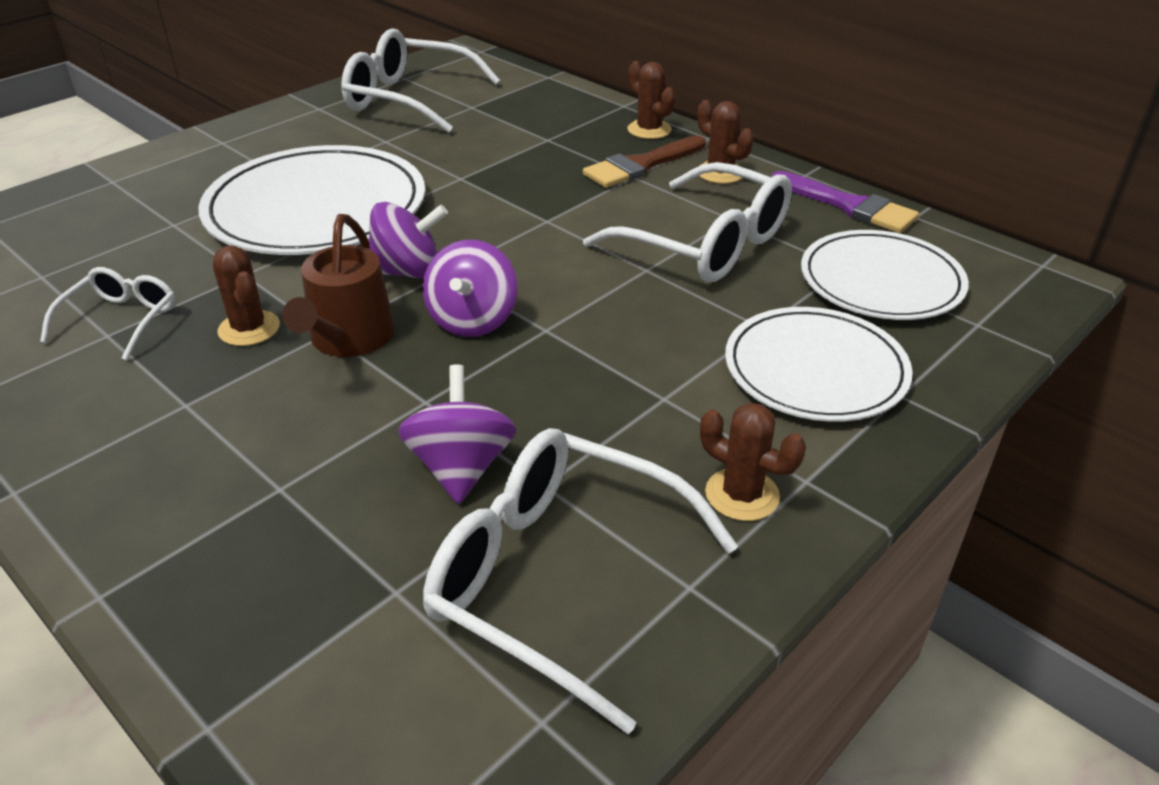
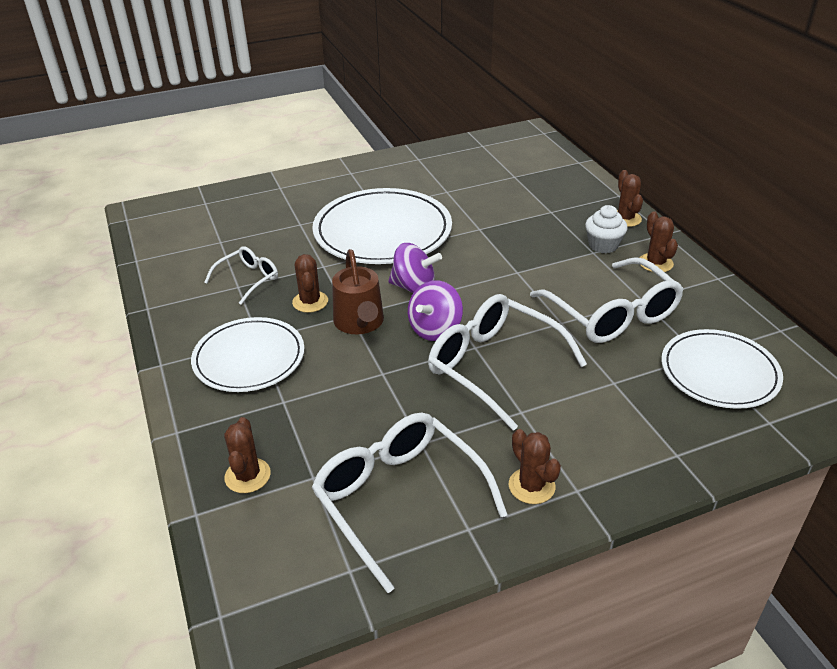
camera: 25 degrees right, 0 degrees up
brown watering can [282,214,395,357] -> brown watering can turned 45 degrees counterclockwise [332,249,384,334]
white glasses [341,28,500,133] -> white glasses moved to [428,294,587,431]
purple spinning top [398,364,516,504] -> none
brown brush [583,135,706,188] -> white cupcake [585,205,628,253]
white plate [725,307,913,422] -> white plate moved to [191,317,305,392]
purple brush [771,171,919,233] -> none
none -> brown cactus [224,417,271,493]

